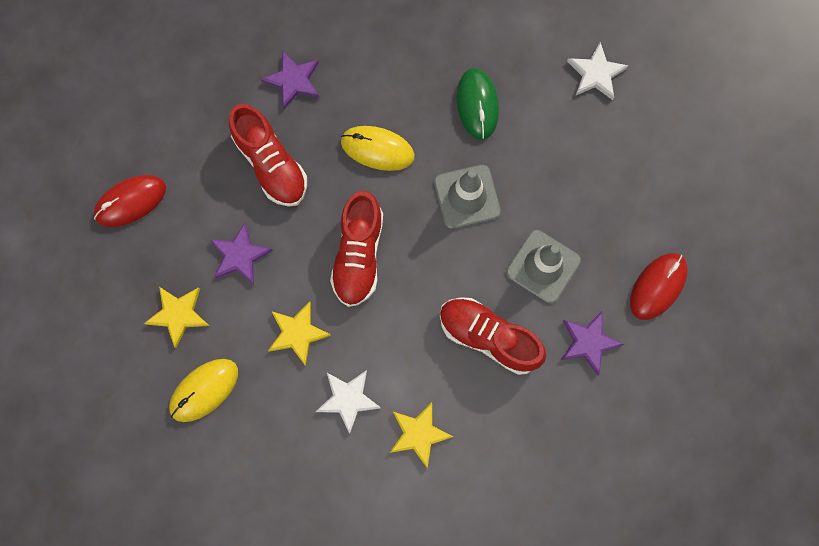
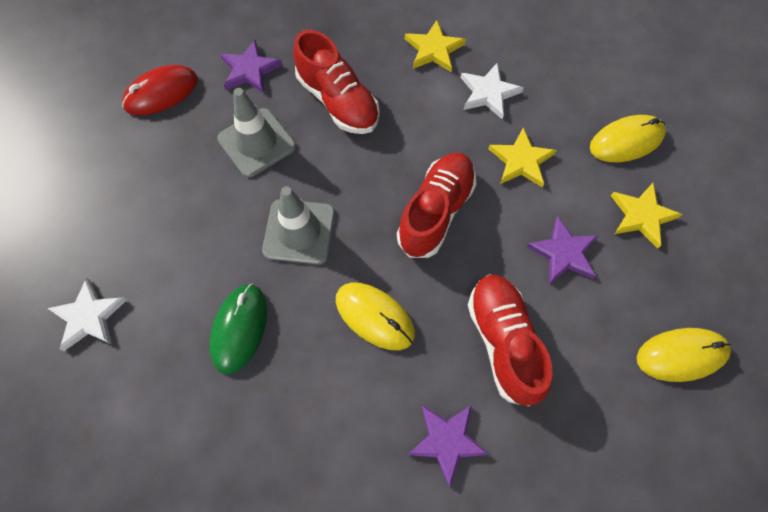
camera: 160 degrees left, 10 degrees down
red mouse [94,175,166,227] -> yellow mouse [637,328,731,382]

